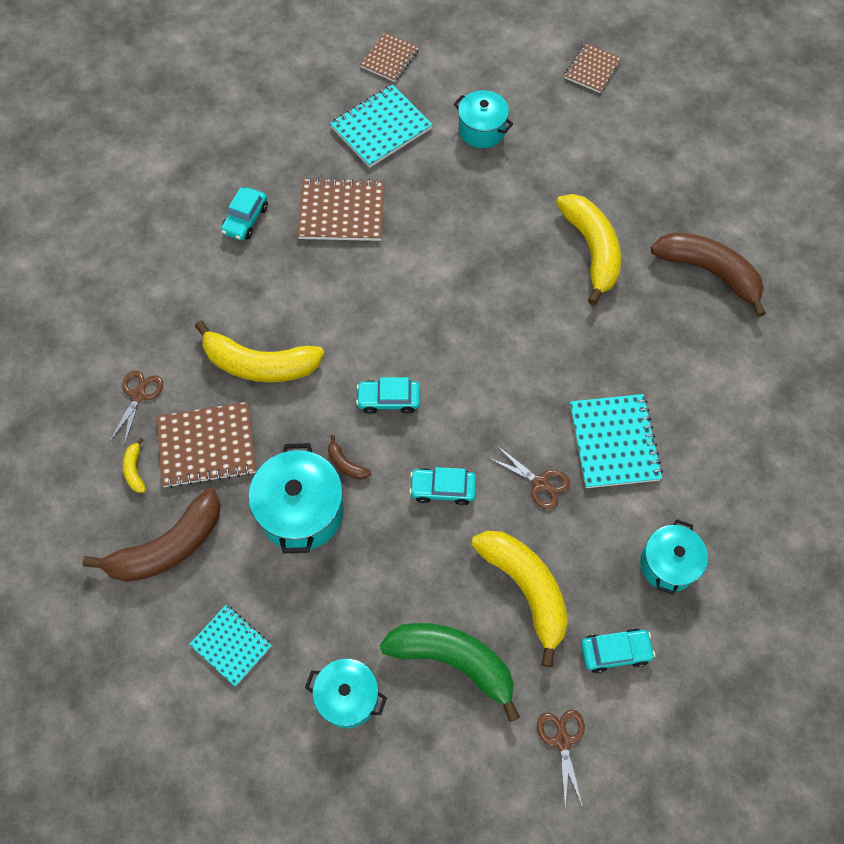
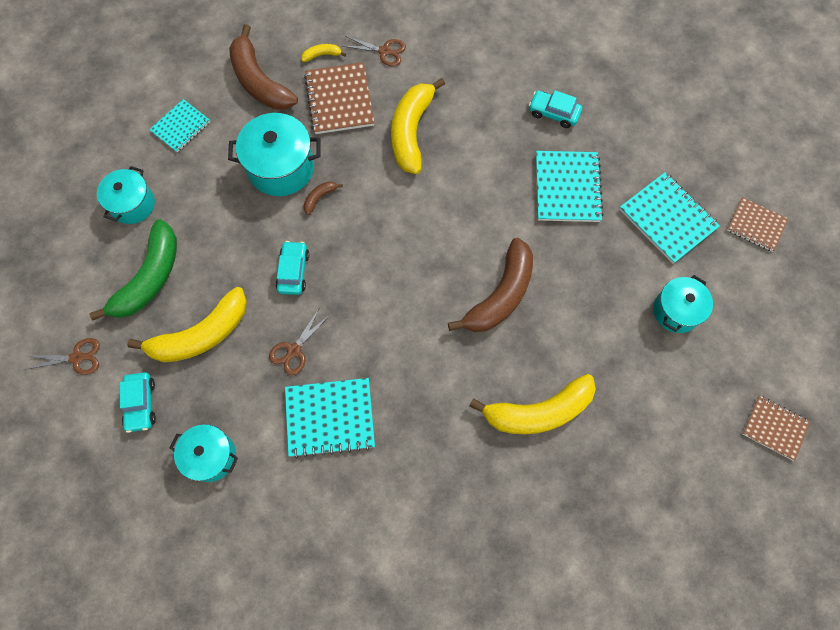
camera: 90 degrees right, 5 degrees up
brown notebook [297,178,385,241] -> turquoise notebook [536,151,604,222]
turquoise car [356,377,420,414] -> none
brown banana [651,232,766,317] -> brown banana moved to [448,238,533,332]

